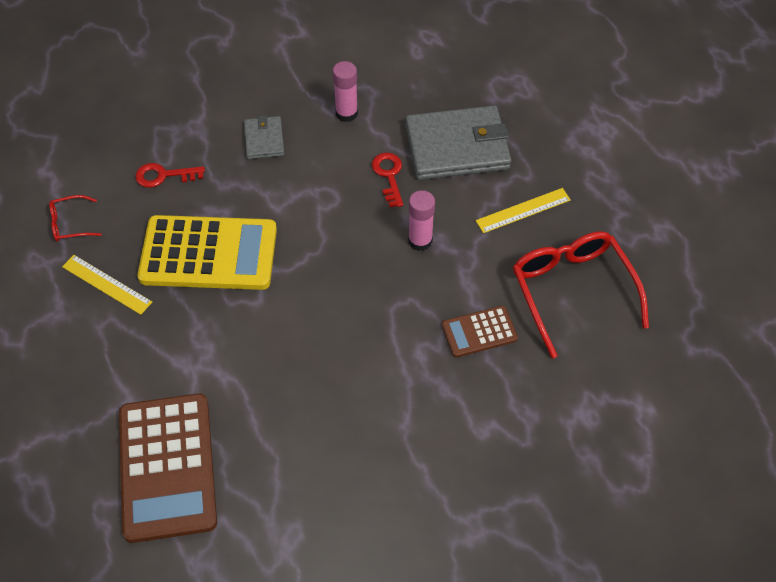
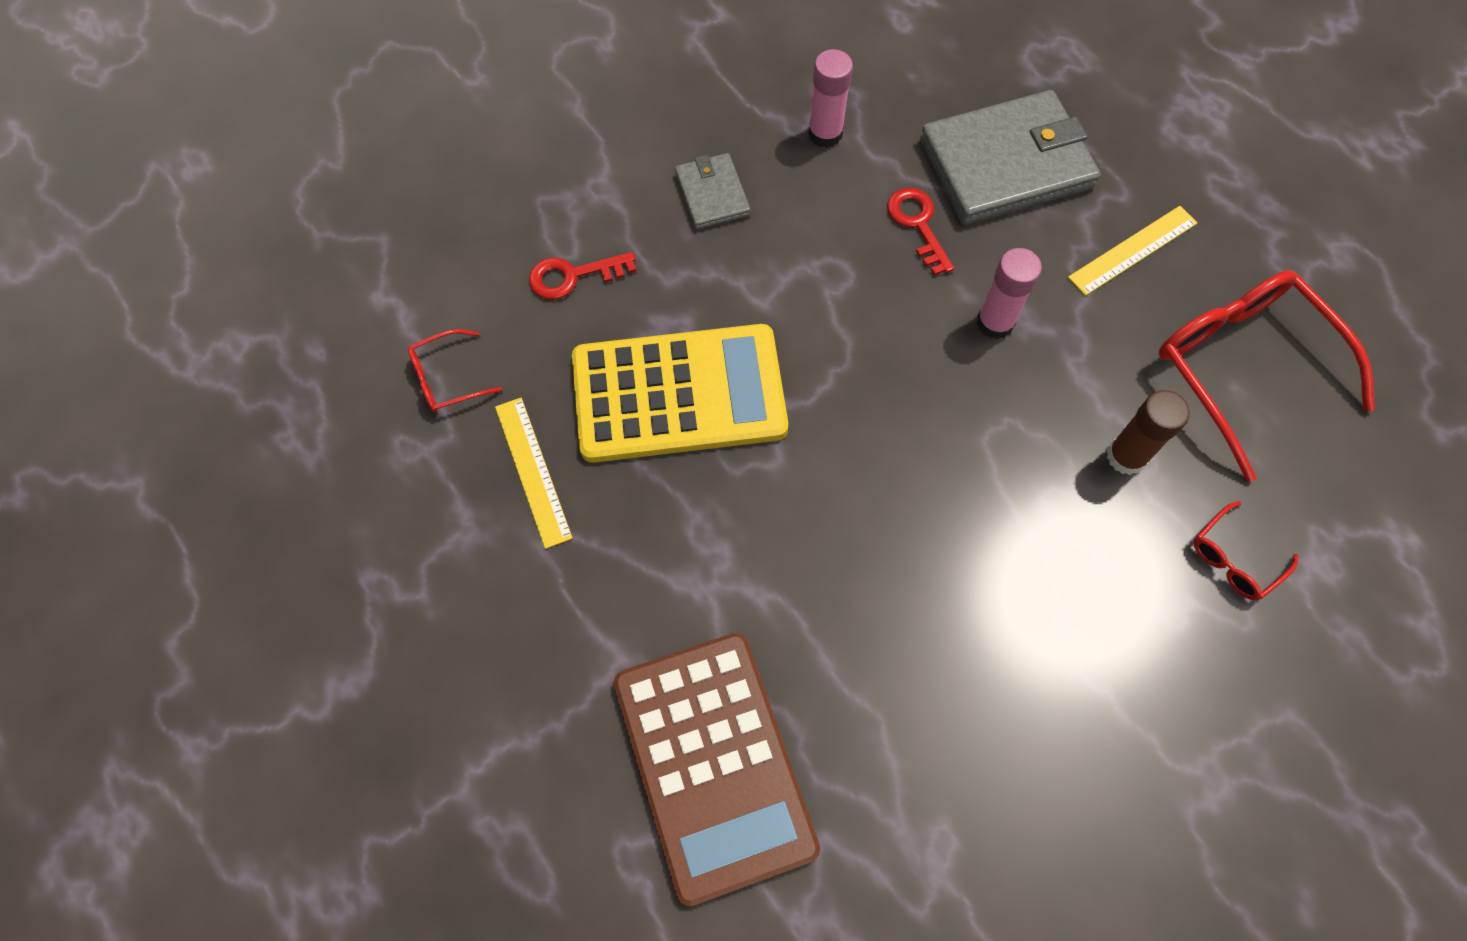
camera: 10 degrees left, 10 degrees up
yellow ruler [62,255,152,315] -> yellow ruler turned 45 degrees clockwise [495,398,573,549]
brown calculator [442,306,518,357] -> brown glue stick [1107,390,1190,475]
none -> red glasses [1193,501,1299,600]

